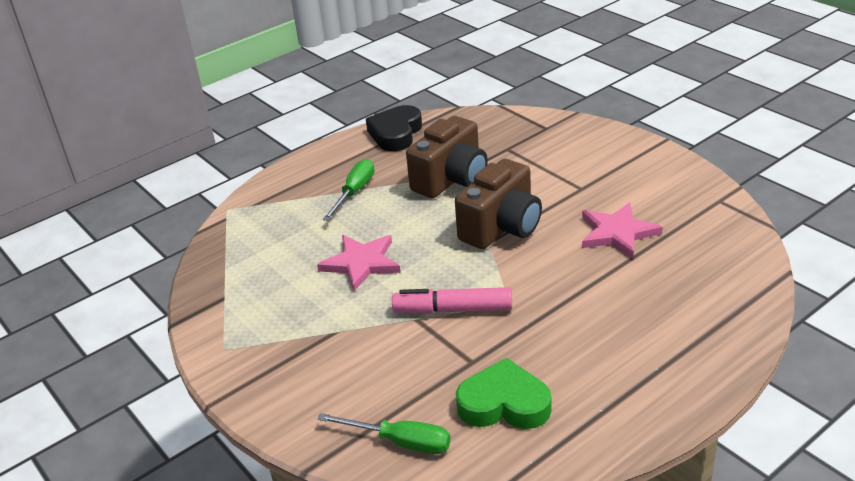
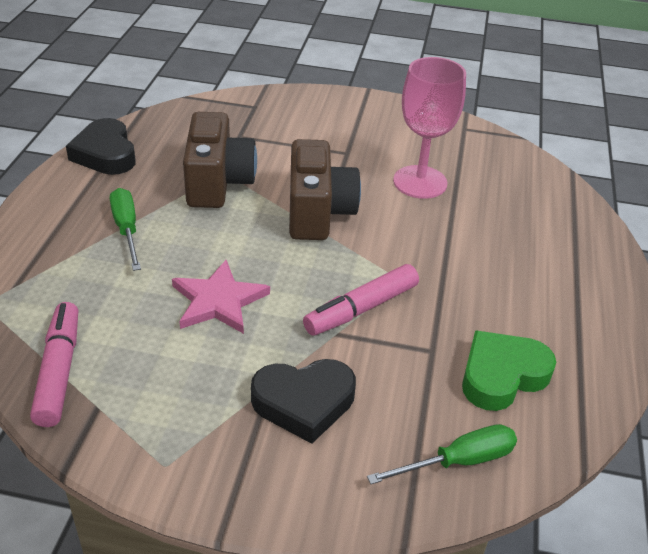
camera: 45 degrees left, 5 degrees up
pink star [582,202,663,259] -> pink goblet [393,57,466,199]
none -> pink marker [30,302,79,427]
none -> black heart [251,359,356,444]

